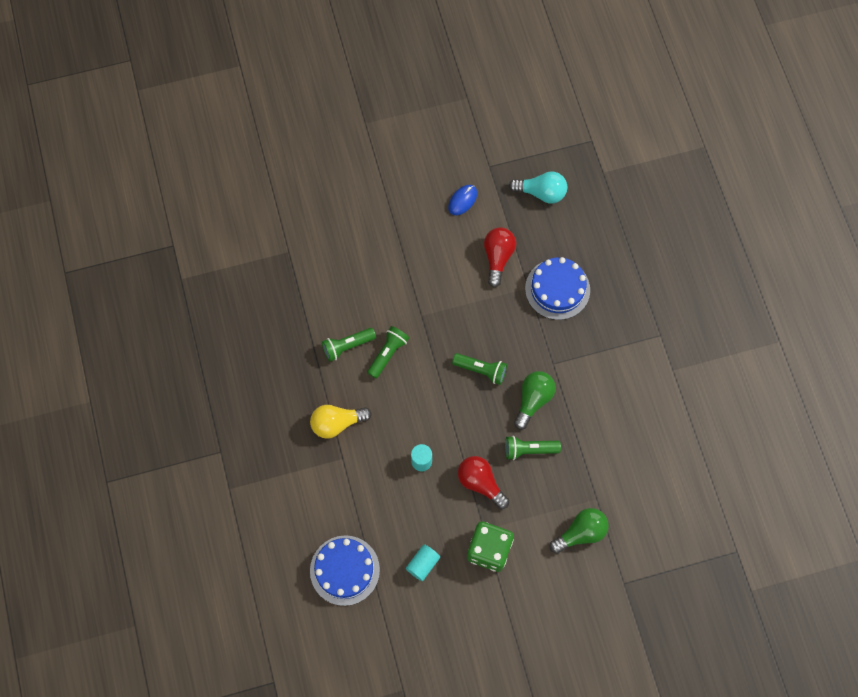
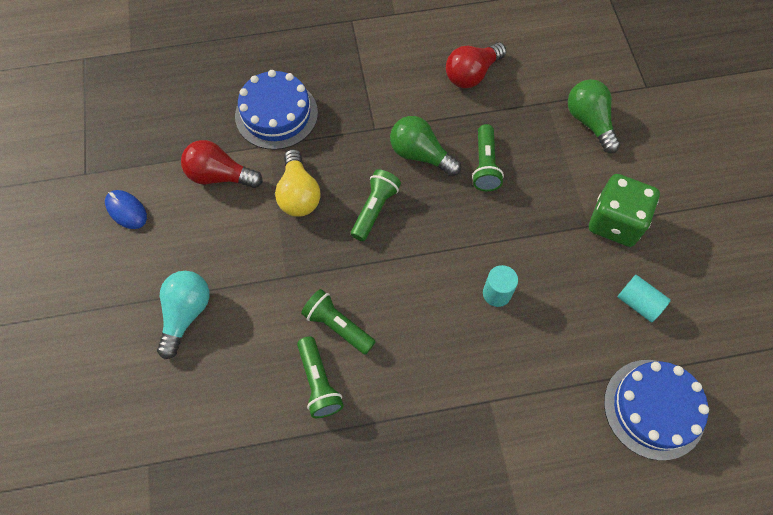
camera: 85 degrees left, 5 degrees down
yellow light bulb [310,405,372,439] -> yellow light bulb moved to [275,149,320,217]
red light bulb [458,456,509,509] -> red light bulb moved to [446,42,506,88]
turquoise light bulb [509,171,567,204] -> turquoise light bulb moved to [157,271,210,359]

